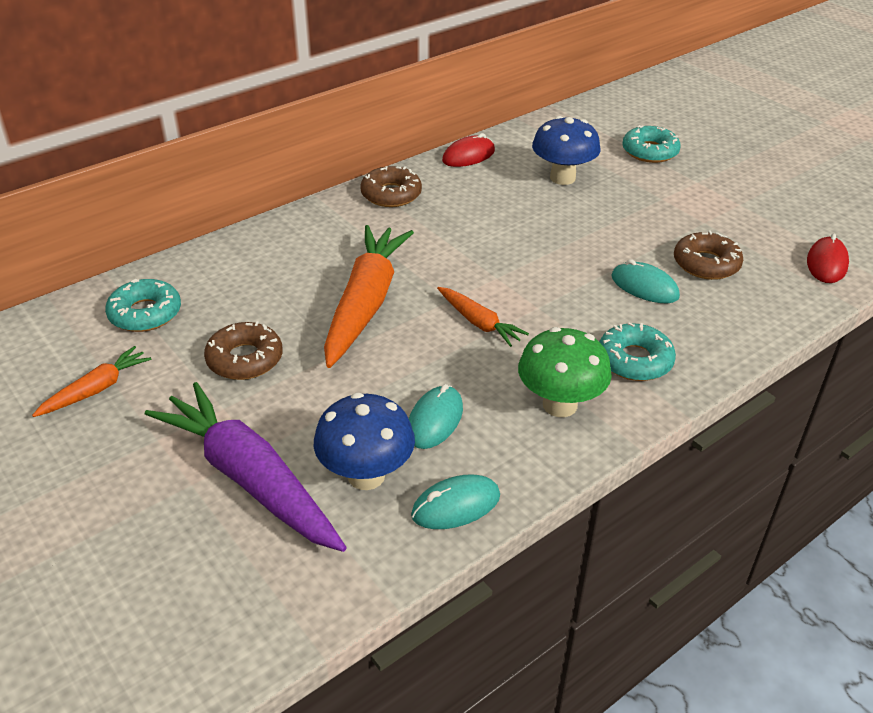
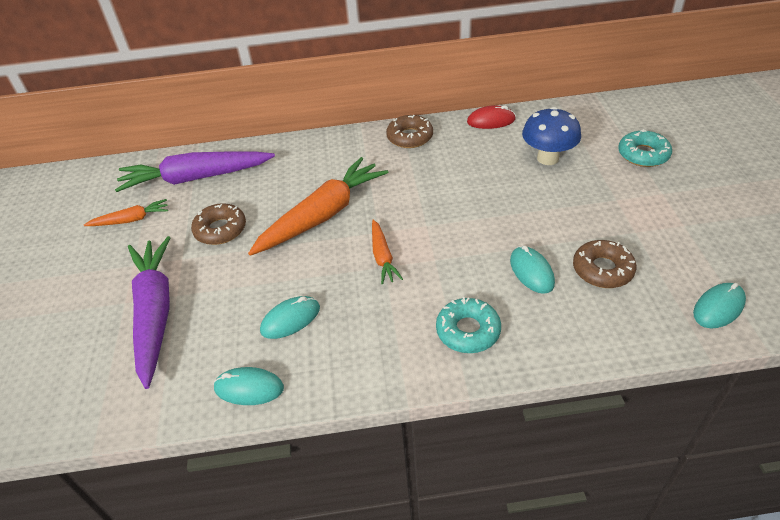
camera: 35 degrees right, 5 degrees up
turquoise donut [105,278,181,332] -> purple carrot [115,152,275,192]
blue mushroom [314,393,415,490] -> none
green mushroom [518,327,612,417] -> none
red mouse [807,234,849,283] -> turquoise mouse [693,283,746,329]

